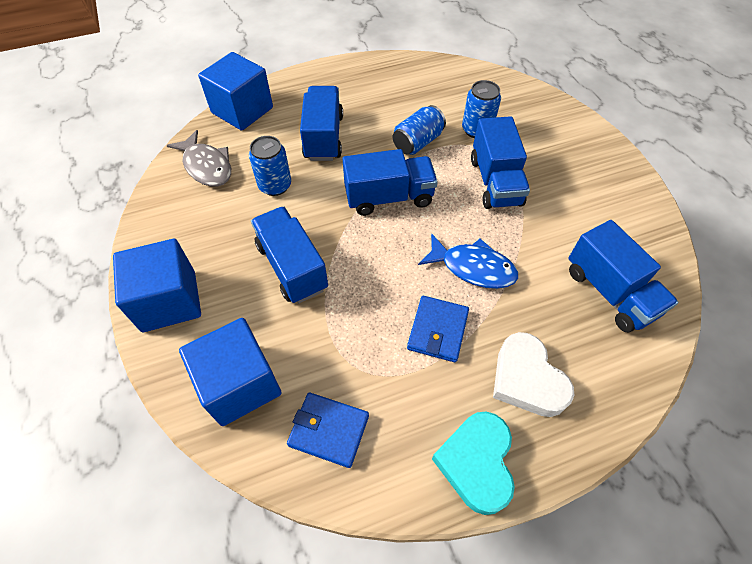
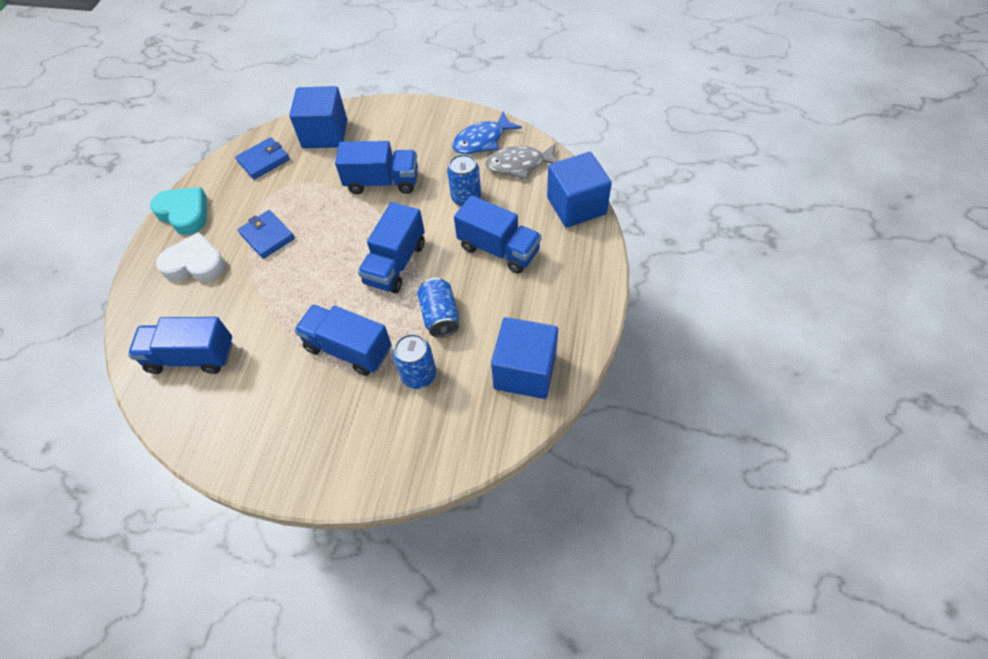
camera: 125 degrees right, 0 degrees up
blue cube [113,239,201,332] -> blue cube moved to [491,317,558,399]
blue fish [418,234,518,289] -> blue fish moved to [452,111,522,154]

